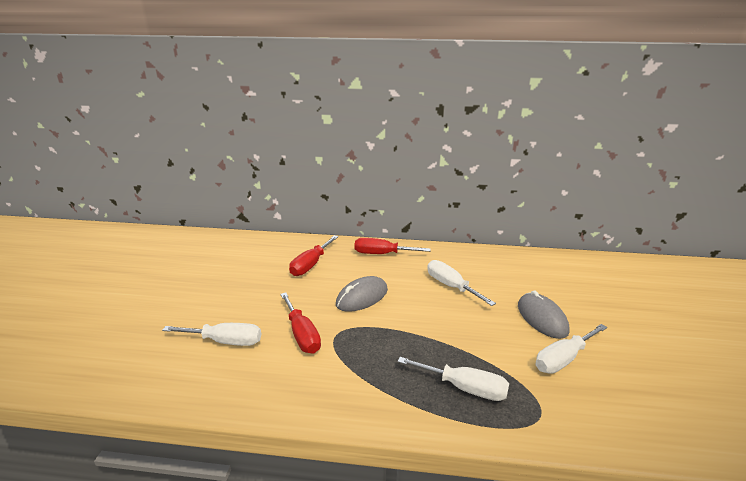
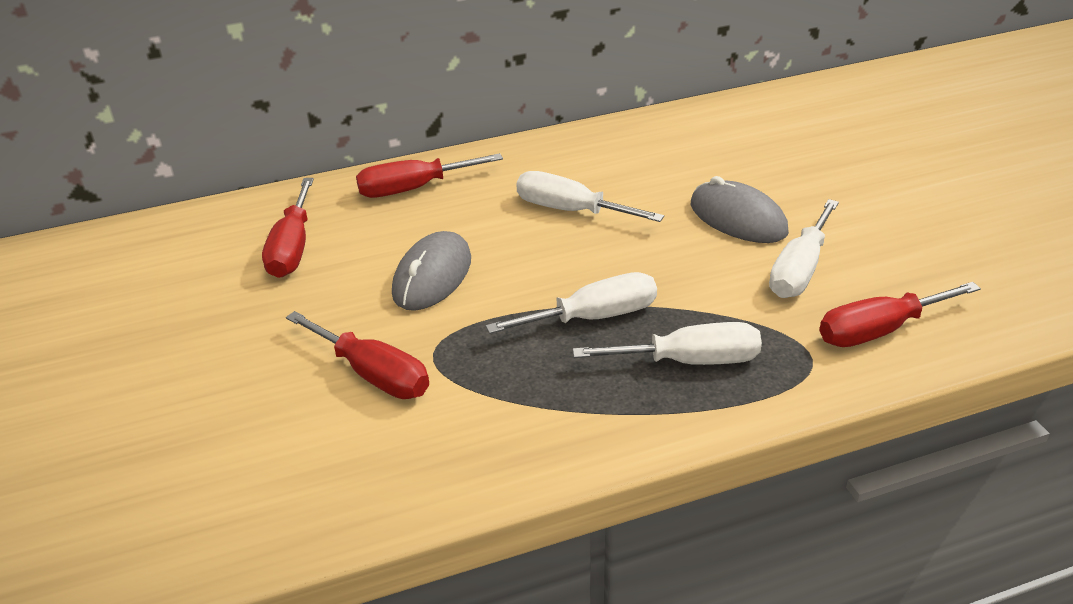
camera: 25 degrees left, 10 degrees up
white screwdriver [162,323,261,346] -> white screwdriver moved to [486,272,657,334]
none -> red screwdriver [819,282,981,347]

